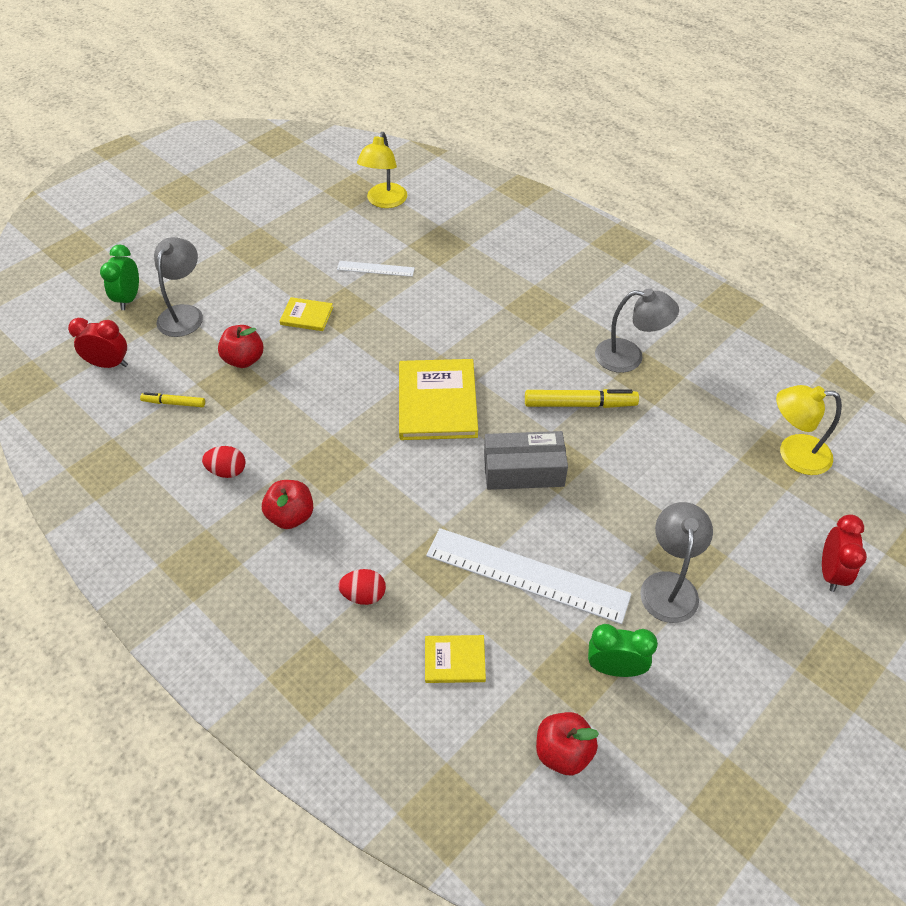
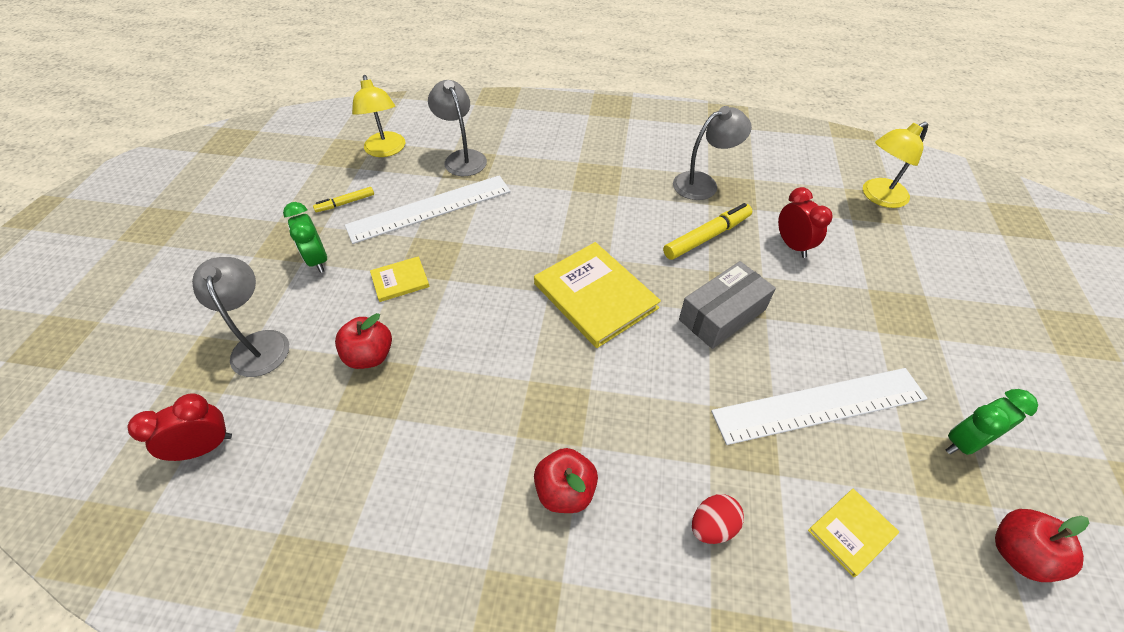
camera: 35 degrees left, 0 degrees up
green clock [100,244,139,310] -> green clock moved to [283,202,327,273]
yellow marker [140,392,205,407] -> yellow marker moved to [313,187,374,212]
red egg [202,446,246,478] -> none
white ruler [337,261,415,277] -> white ruler [345,175,511,244], size x2.03
grey lamp [640,502,713,623] -> grey lamp moved to [428,80,487,176]
red clock [822,514,867,592] -> red clock moved to [778,187,833,258]

